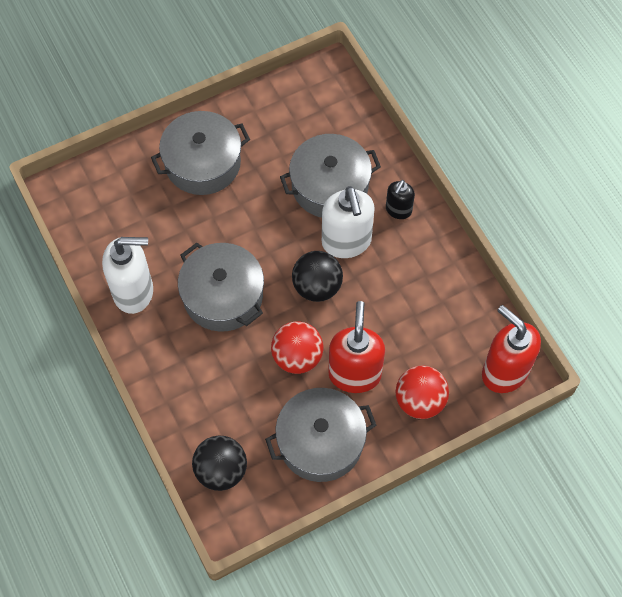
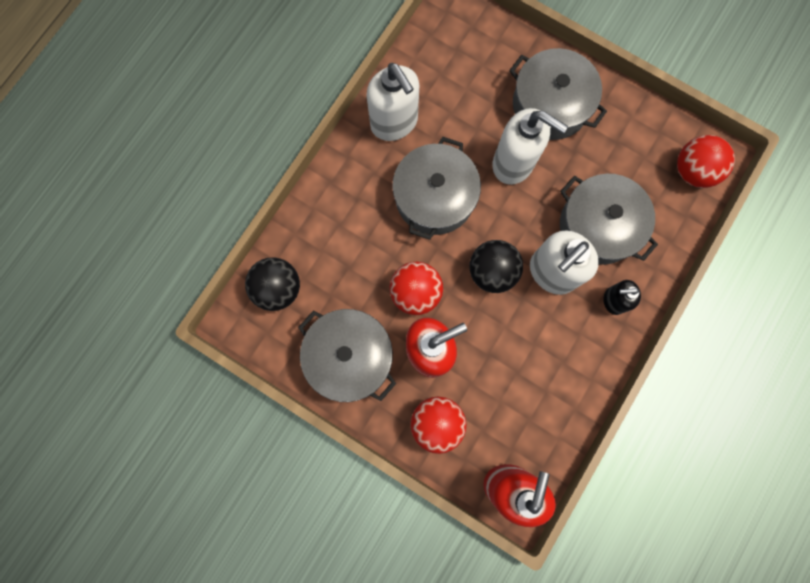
camera: 60 degrees right, 15 degrees up
none -> white soap dispenser [493,108,568,185]
none -> red ball [677,135,735,188]

